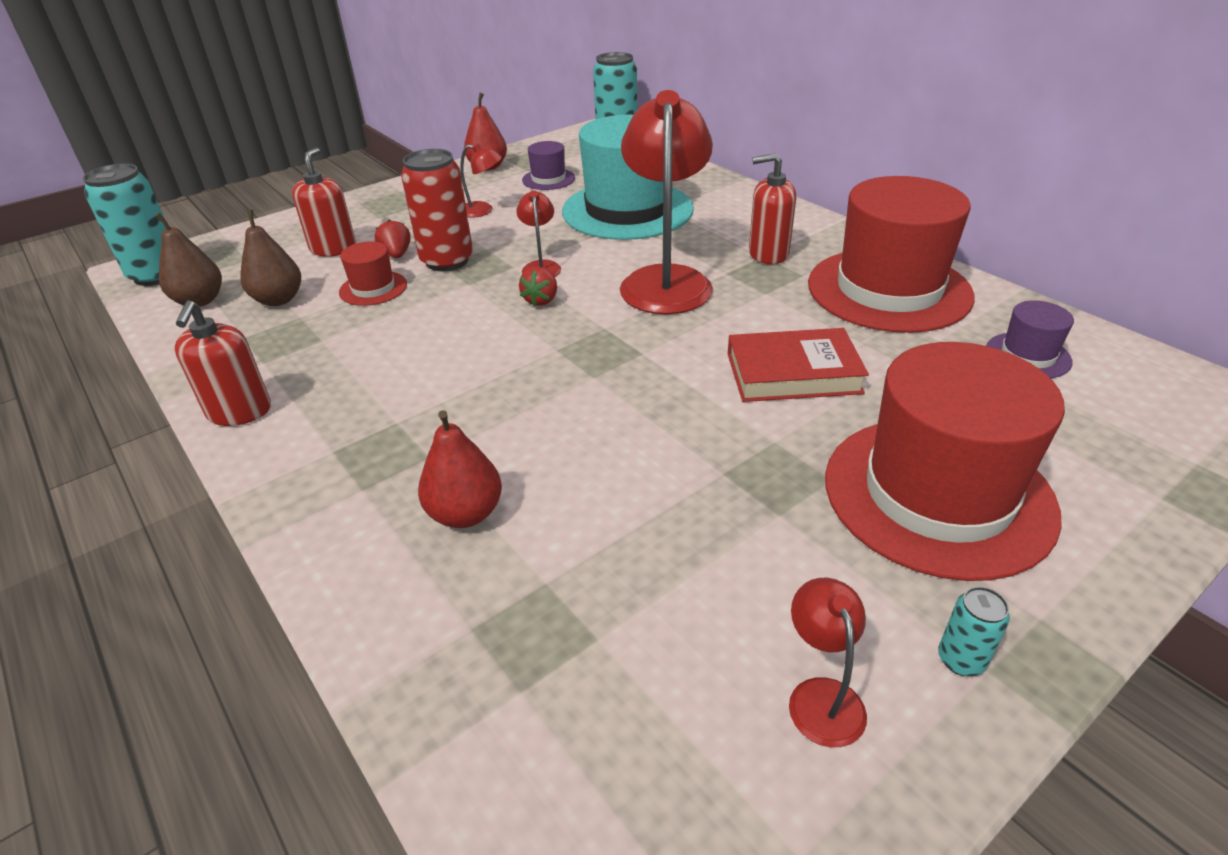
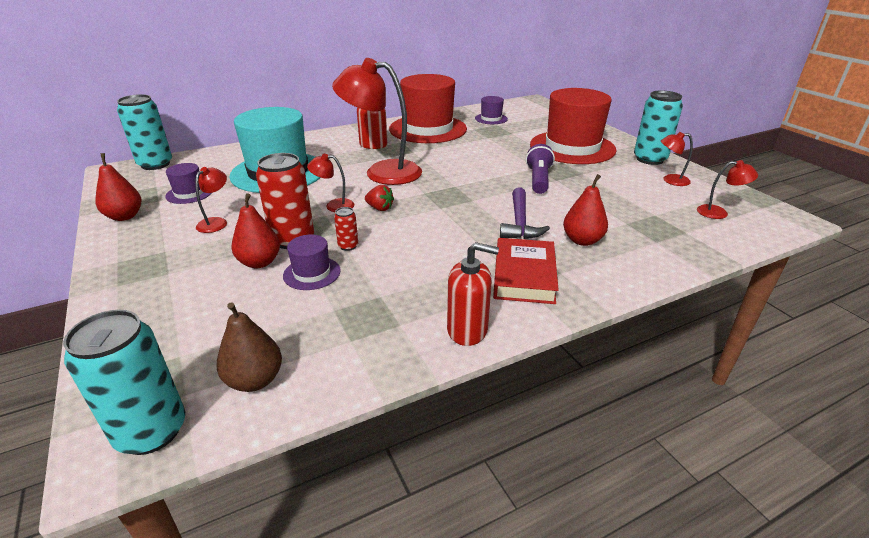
camera: 80 degrees left, 5 degrees down
brown pear [240,210,301,306] -> none
red soap dispenser [292,147,356,256] -> none
red hat [339,241,407,306] -> purple hat [283,235,341,290]
red strawberry [375,219,411,258] -> red pear [231,193,280,268]
red book [728,328,869,402] -> red book moved to [493,238,559,304]
turquoise can [938,586,1010,676] -> turquoise can [634,90,683,165], size x2.16
none -> red can [334,207,358,251]
none -> purple hammer [500,187,550,239]
none -> purple flashlight [526,144,555,194]
none -> red lamp [697,160,758,219]

